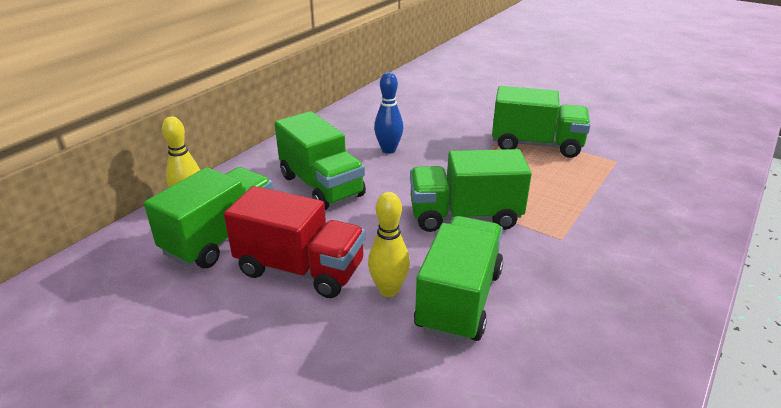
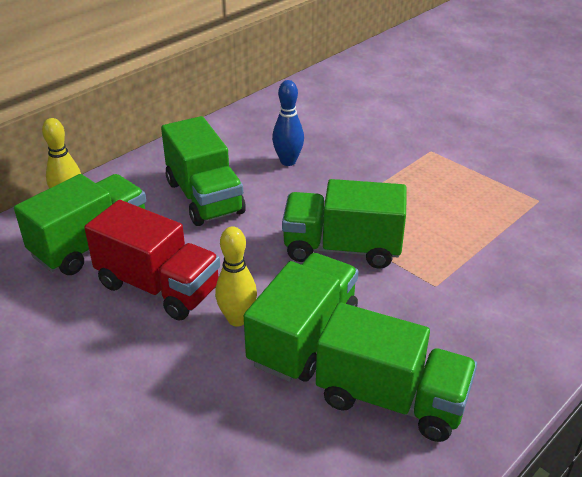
camera: 10 degrees right, 5 degrees up
green truck [492,86,591,158] -> green truck moved to [316,302,477,442]

